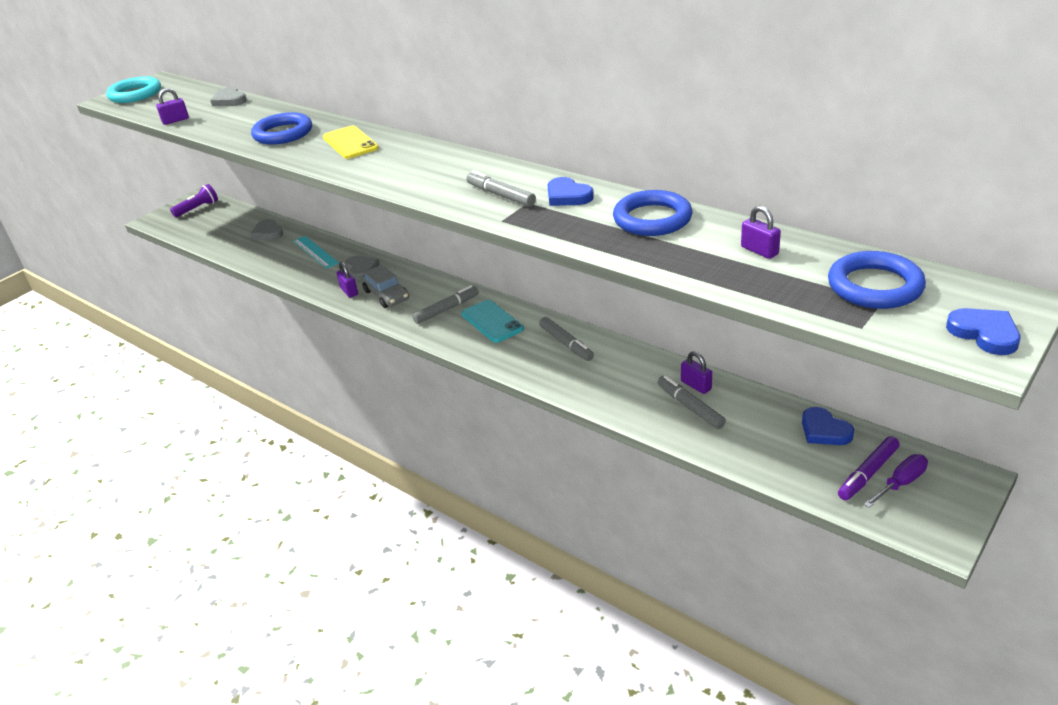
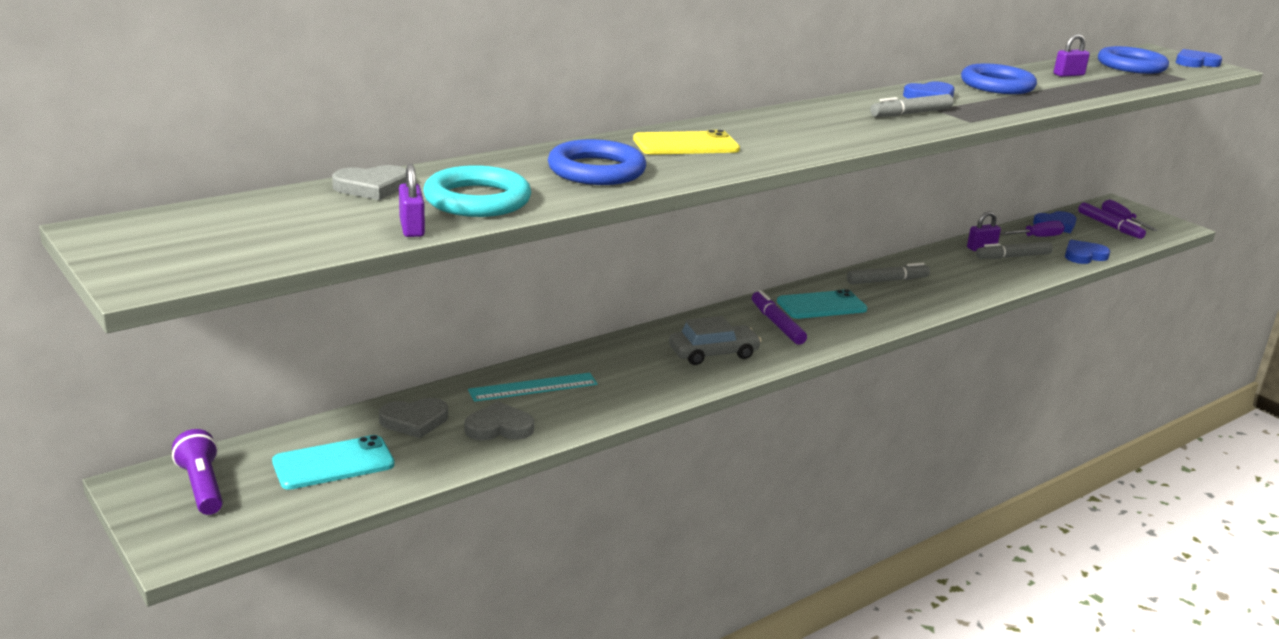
camera: 80 degrees left, 10 degrees down
turquoise ring [106,76,161,103] -> turquoise ring moved to [423,165,531,217]
purple padlock [336,262,358,298] -> none
grey heart [344,256,380,281] -> grey heart moved to [465,401,534,441]
grey marker [412,285,479,324] -> purple marker [752,290,807,345]
none -> turquoise phone [272,435,395,490]
none -> purple screwdriver [1000,221,1065,237]
none -> blue heart [1065,240,1110,264]

